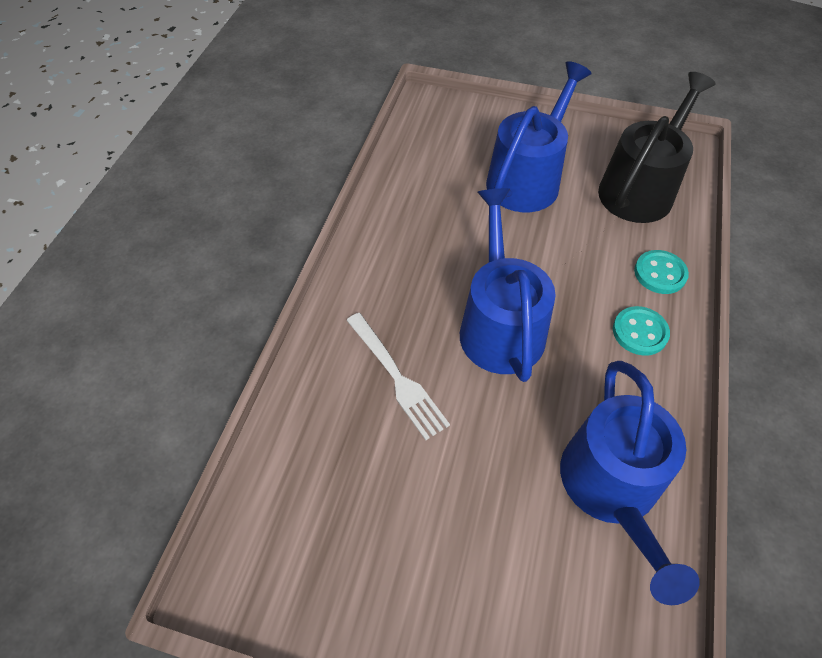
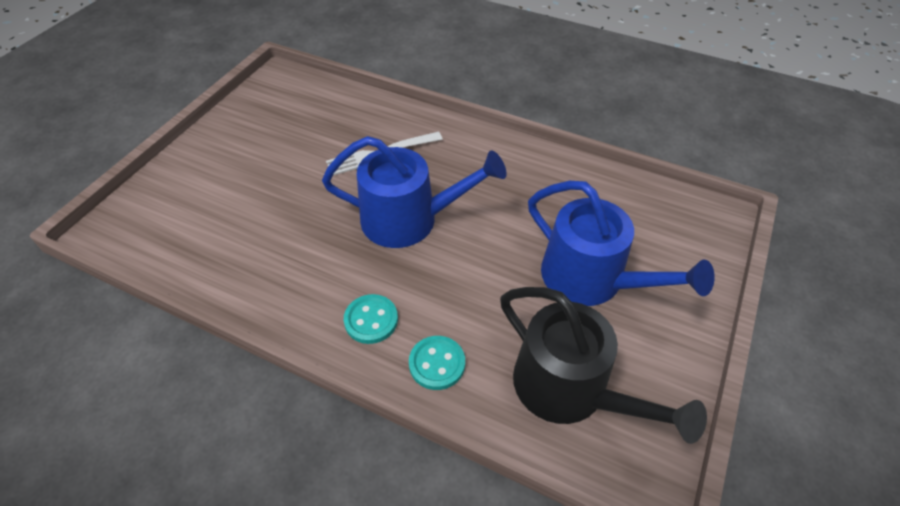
camera: 100 degrees right, 5 degrees down
blue watering can [560,361,700,605] -> none

